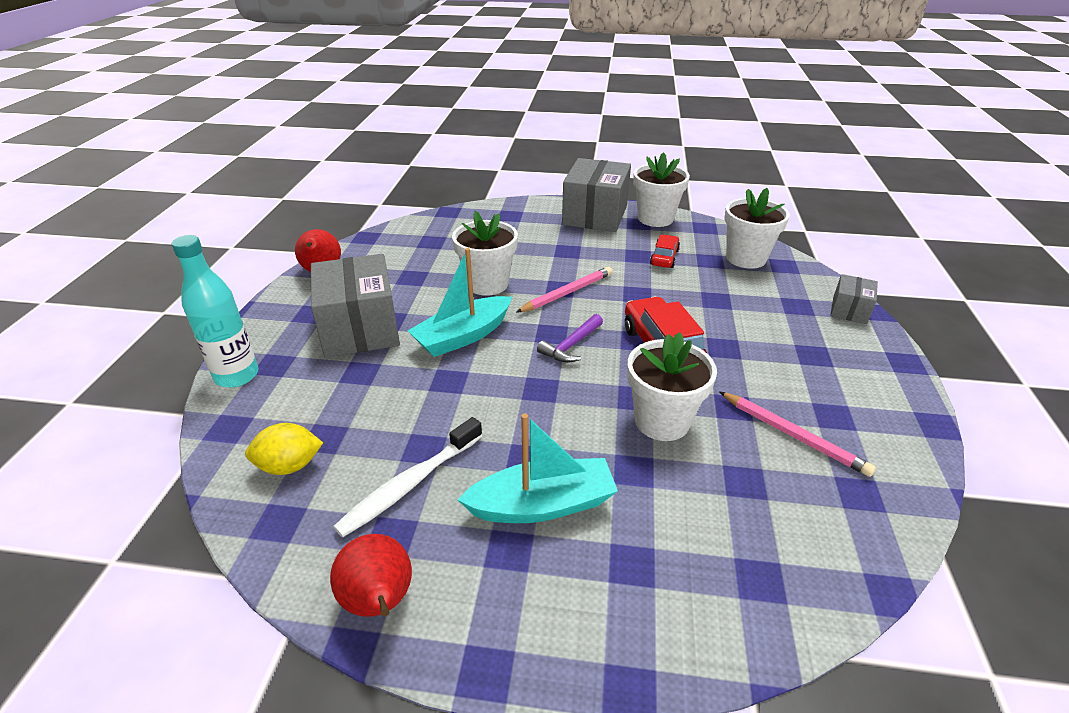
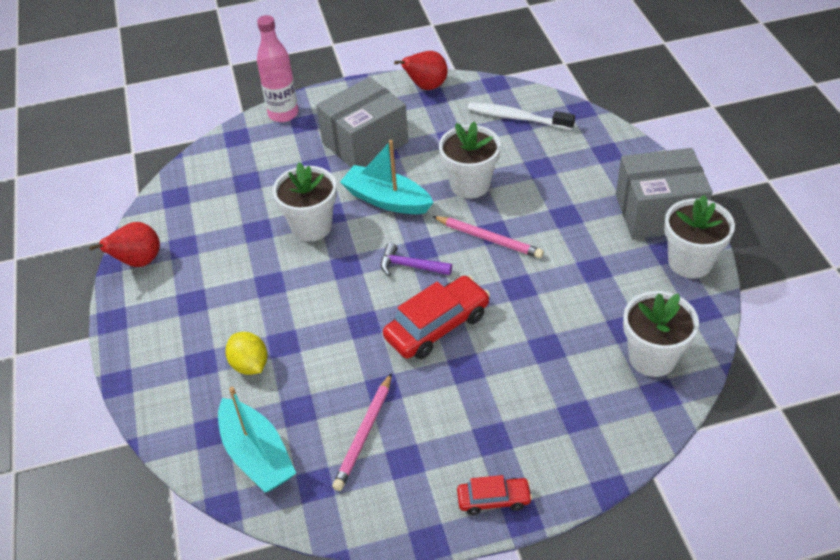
camera: 70 degrees right, 10 degrees up
turquoise bottle [171,235,258,388] -> pink bottle [257,15,299,122]
yellow lemon [245,423,323,475] -> yellow lemon moved to [225,332,268,375]
white toothbrush [333,417,482,537] -> white toothbrush moved to [467,102,575,130]
turquoise boat [457,413,618,523] -> turquoise boat moved to [218,387,296,492]
white flower pot [627,332,717,441] -> white flower pot moved to [273,162,337,241]
red car [650,234,680,268] -> red car moved to [457,475,532,515]
grey box [830,274,878,324] -> none

